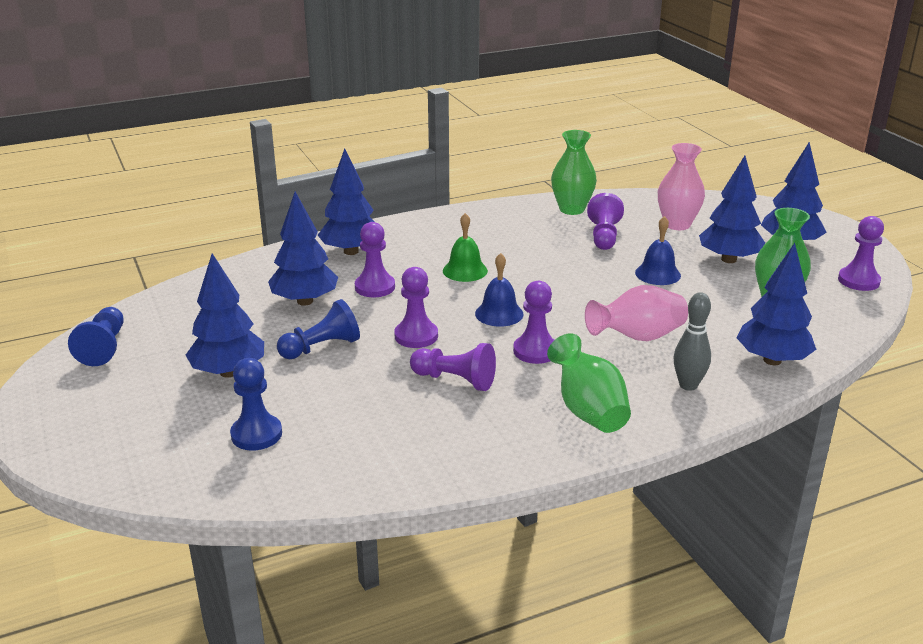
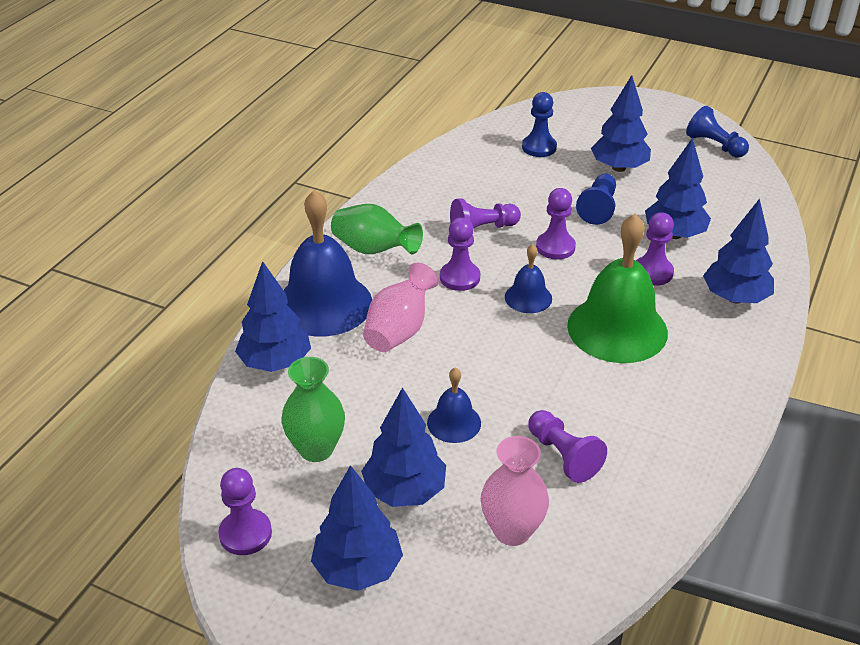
camera: 140 degrees right, 10 degrees up
green bell [443,213,488,282] -> green bell [567,214,668,363], size x2.02
green vase [551,130,597,215] -> none
grey bowling pin [674,292,711,391] -> blue bell [284,190,372,337]

